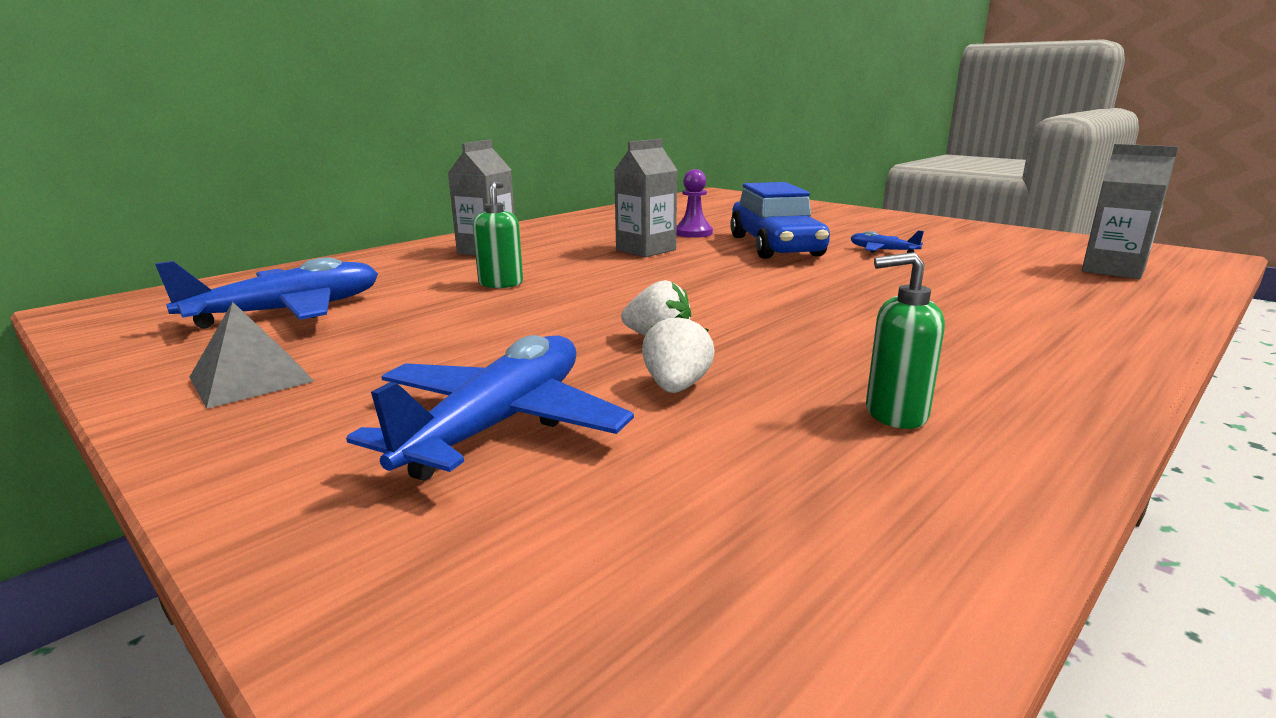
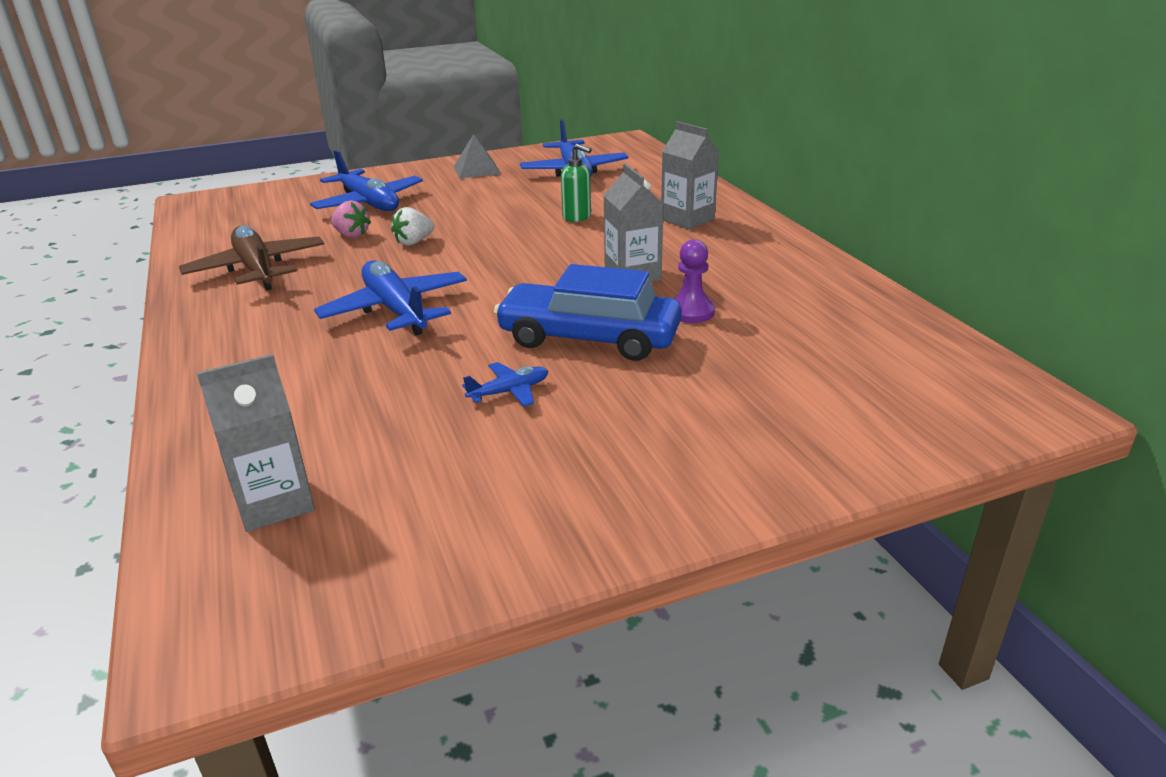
camera: 115 degrees right, 10 degrees up
white strawberry [642,314,715,393] -> pink strawberry [331,200,371,238]
green soap dispenser [866,252,945,429] -> brown plane [179,225,324,290]
none -> blue plane [314,260,467,335]

